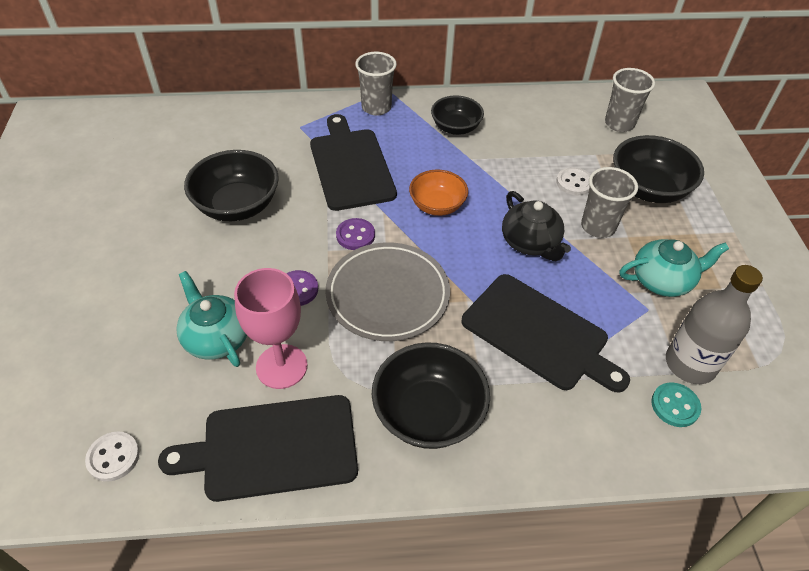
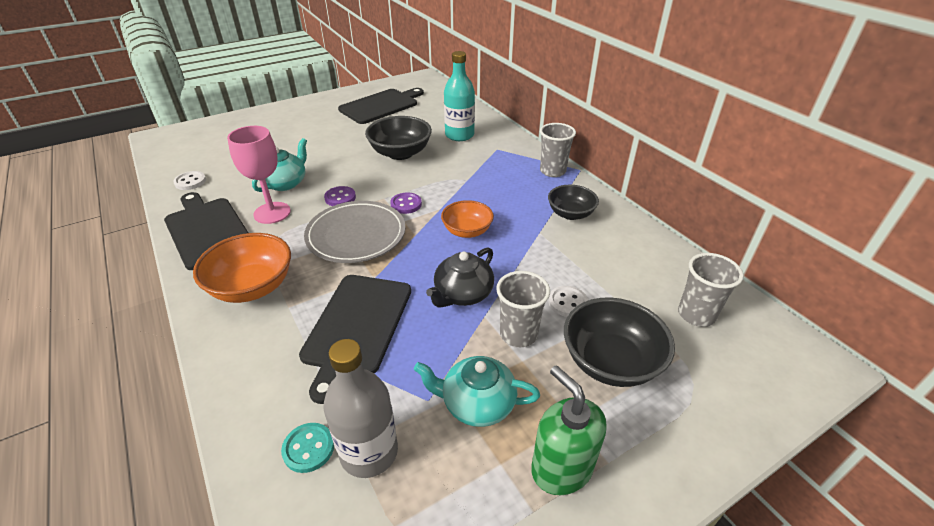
camera: 65 degrees right, 10 degrees down
black cutting board [310,114,397,211] -> black cutting board moved to [338,88,424,124]
black bowl [372,342,490,449] -> orange bowl [193,233,291,303]
turquoise teapot [619,239,729,297] -> turquoise teapot turned 135 degrees clockwise [414,356,540,427]
none -> turquoise bottle [444,51,475,141]
none -> green soap dispenser [531,365,607,495]

